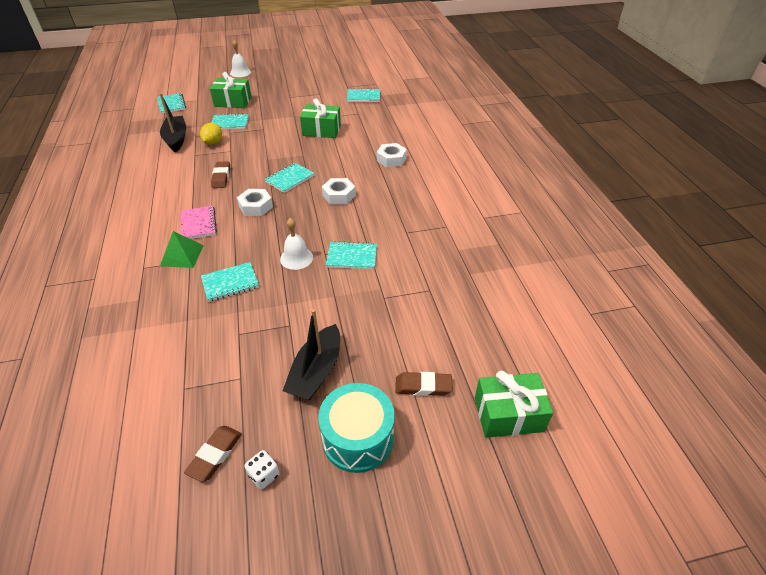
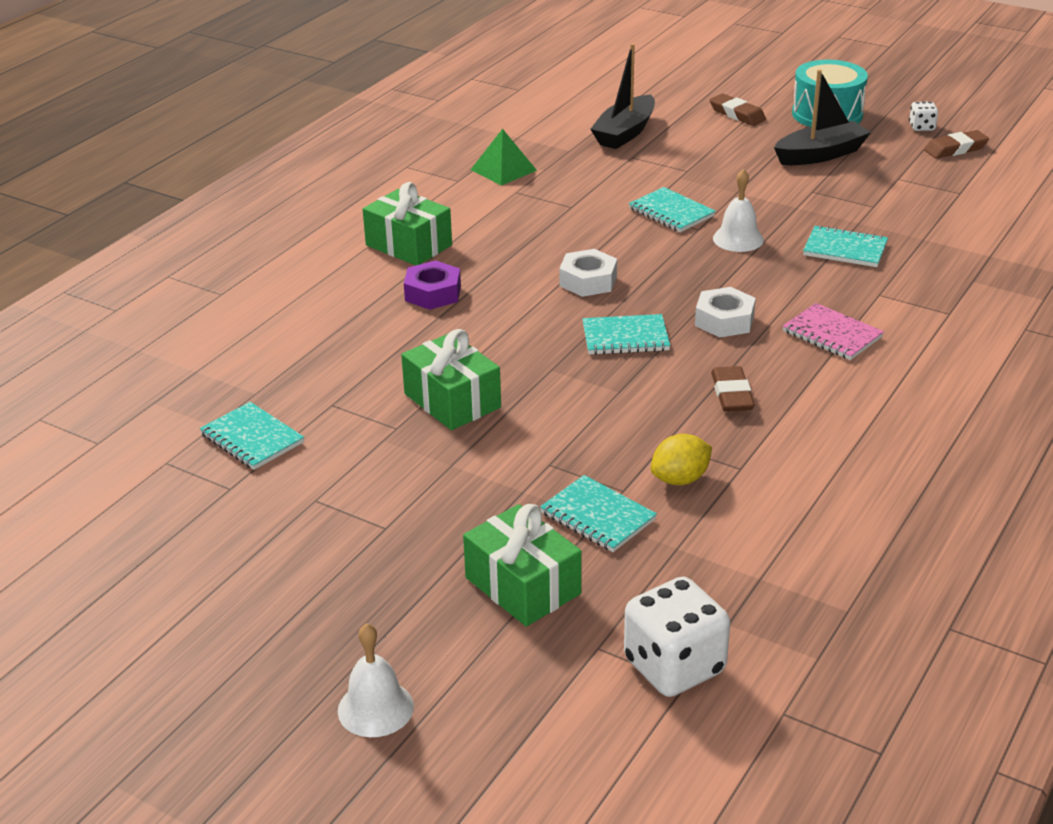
camera: 135 degrees left, 10 degrees down
turquoise notebook [157,93,186,114] -> white dice [624,577,730,697]
black boat [159,93,186,153] -> black boat moved to [590,43,655,149]
green pyramid [160,231,204,268] -> green pyramid moved to [471,129,537,186]
pink notebook [181,206,217,239] -> pink notebook turned 75 degrees counterclockwise [783,303,884,360]
brown eraser [211,161,230,188] -> brown eraser turned 45 degrees counterclockwise [711,366,755,412]
white nut [377,143,407,168] -> purple nut [404,260,461,310]
green gift [475,371,553,438] -> green gift moved to [363,182,452,265]

